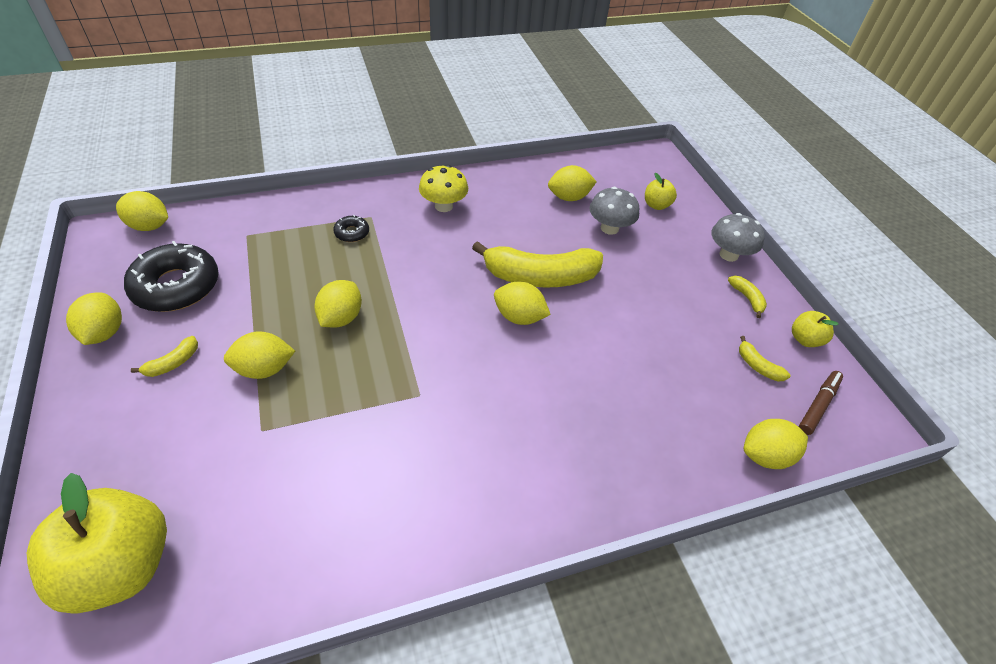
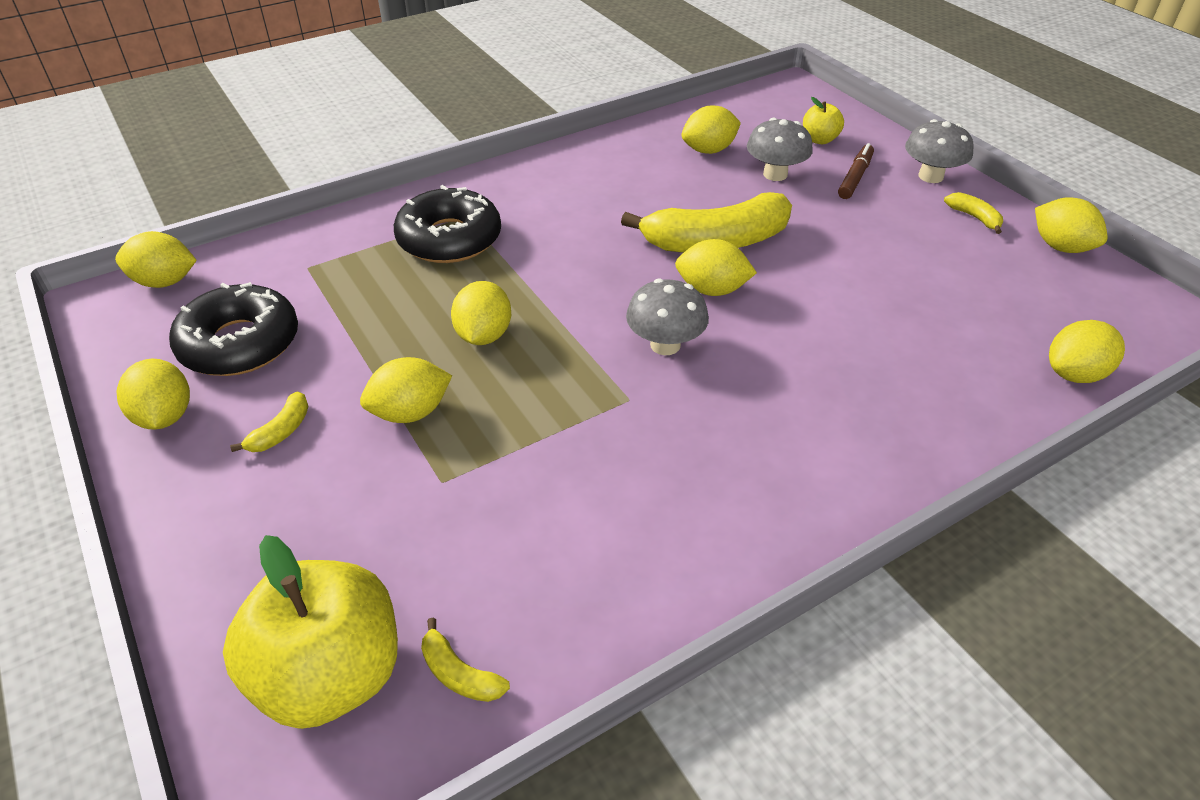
camera: 10 degrees left, 5 degrees down
black donut [333,215,369,242] -> black donut [394,185,501,263], size x2.20
yellow mushroom [419,165,468,212] -> none
yellow banana [739,336,791,381] -> yellow banana moved to [421,618,510,702]
yellow apple [792,311,839,347] -> yellow lemon [1035,197,1108,253]
brown marker [799,371,843,435] -> brown marker moved to [838,143,874,199]
none -> grey mushroom [626,278,709,355]

